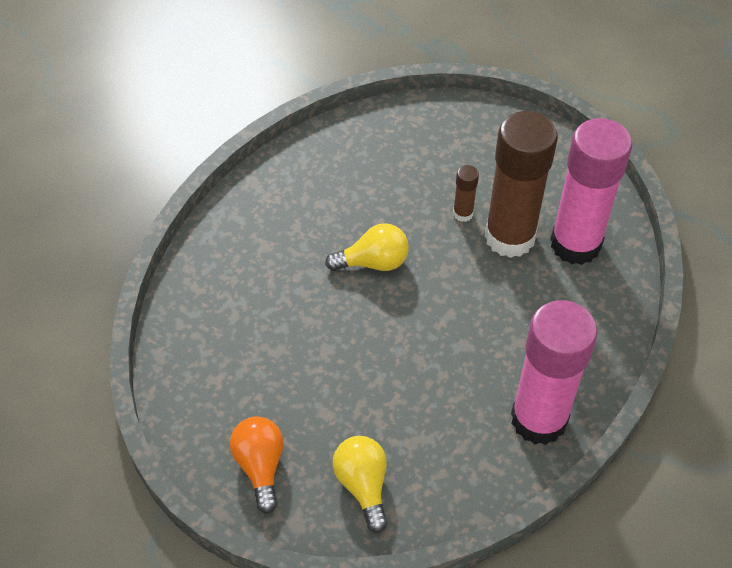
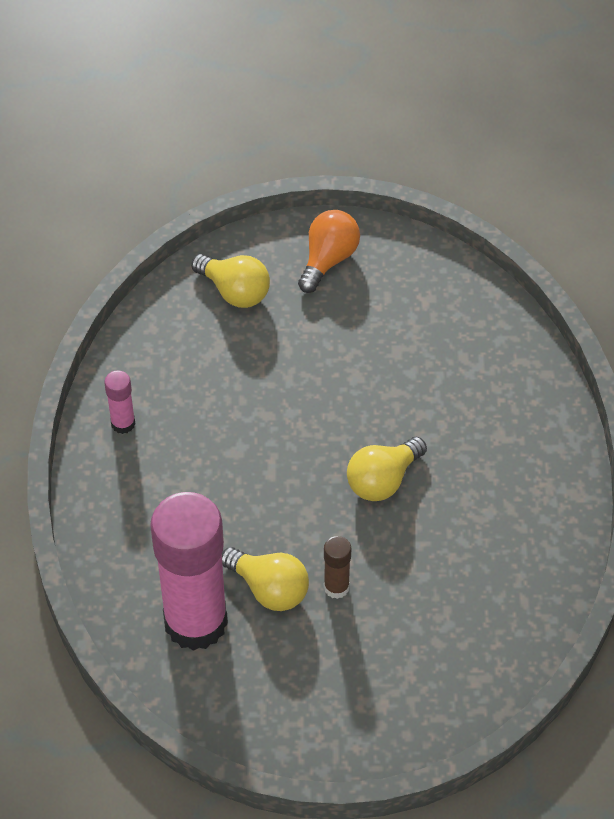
camera: 145 degrees right, 0 degrees up
orange light bulb [230,416,284,514] -> orange light bulb turned 105 degrees counterclockwise [298,210,360,293]
brown glue stick [485,111,558,258] -> yellow light bulb [222,547,309,611]
pink glue stick [511,300,597,445] -> pink glue stick [104,370,135,434], size x0.41

